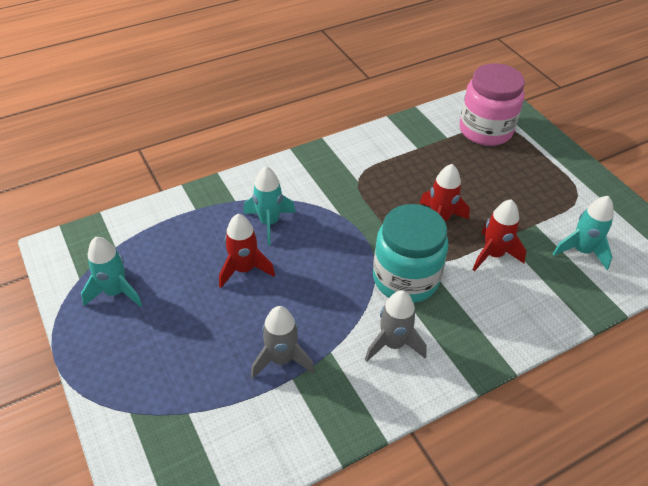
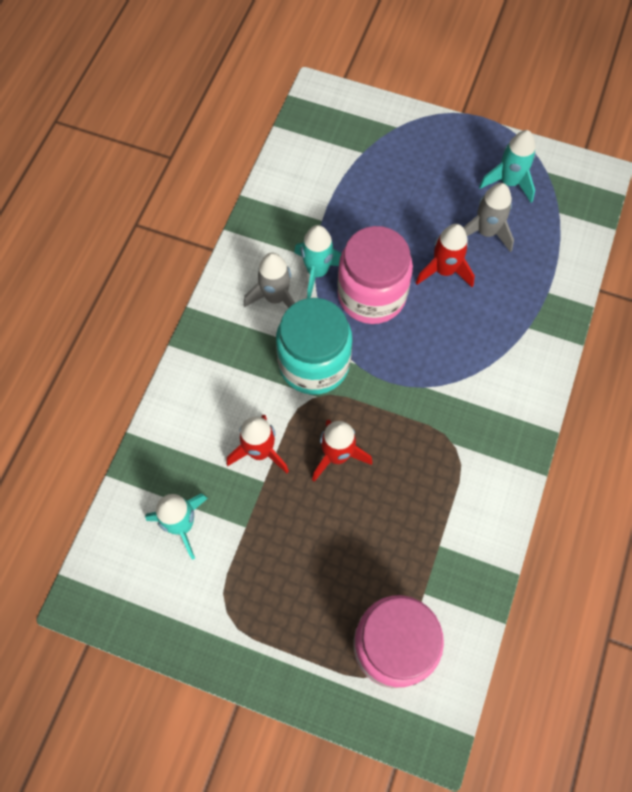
camera: 140 degrees right, 20 degrees up
turquoise rocket [243,167,296,246] -> turquoise rocket moved to [294,225,342,298]
grey rocket [251,306,315,379] -> grey rocket moved to [463,183,514,252]
none -> pink jar [337,226,413,324]

